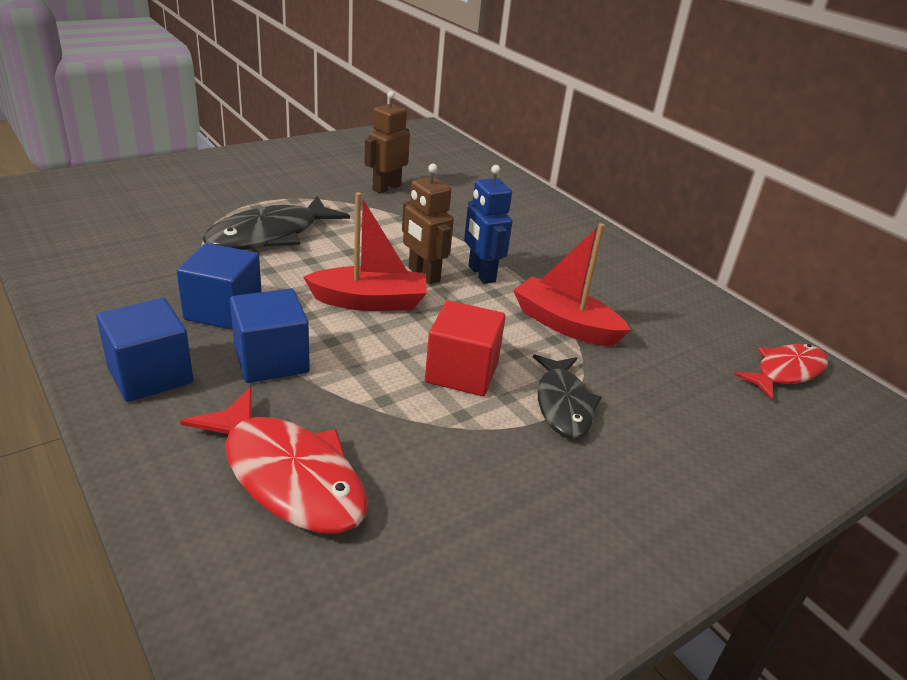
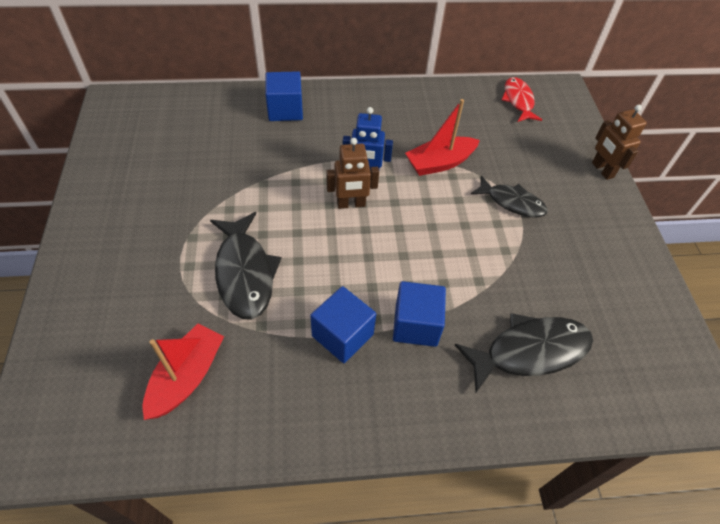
camera: 60 degrees left, 20 degrees up
blue cube [96,298,193,402] -> blue cube moved to [265,71,303,121]
red fish [180,387,368,534] -> black fish [455,313,593,392]
red boat [303,192,427,311] -> red boat moved to [142,324,224,420]
brown robot [364,91,410,194] -> brown robot moved to [592,105,647,180]
red cube [425,300,506,396] -> none

